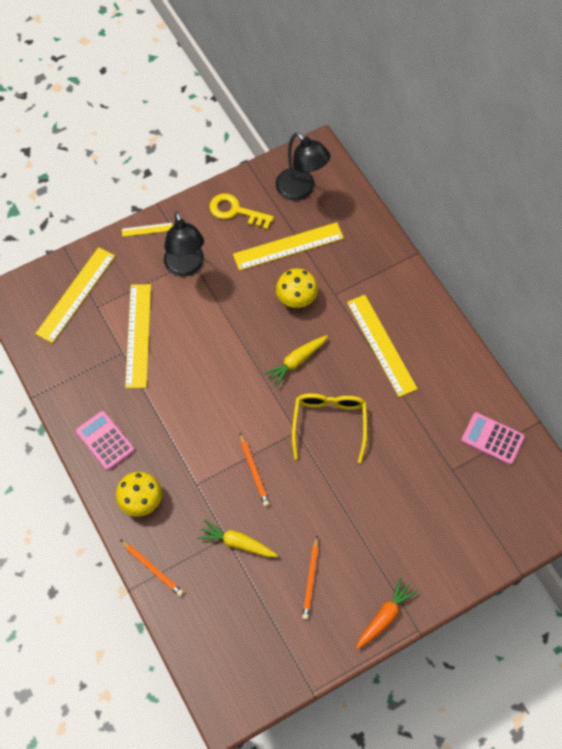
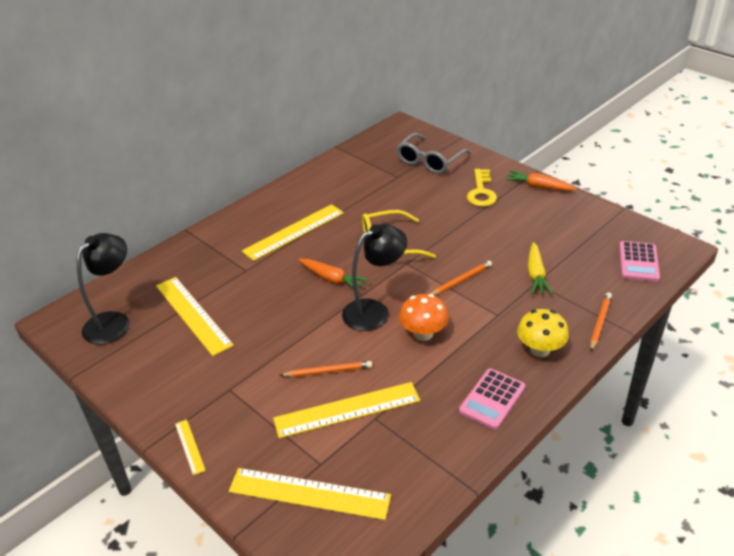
camera: 105 degrees left, 25 degrees down
black lamp [164,211,204,277] -> black lamp moved to [342,224,407,331]
yellow key [209,193,274,230] -> yellow key moved to [467,169,497,207]
yellow carrot [263,335,328,387] -> orange carrot [298,259,369,292]
yellow mushroom [276,268,318,308] -> none
orange pencil [302,536,319,620] -> orange pencil moved to [279,361,372,377]
pink calculator [461,412,525,465] -> pink calculator moved to [619,241,660,282]
none -> grey glasses [396,133,471,174]
none -> orange mushroom [399,294,449,341]

